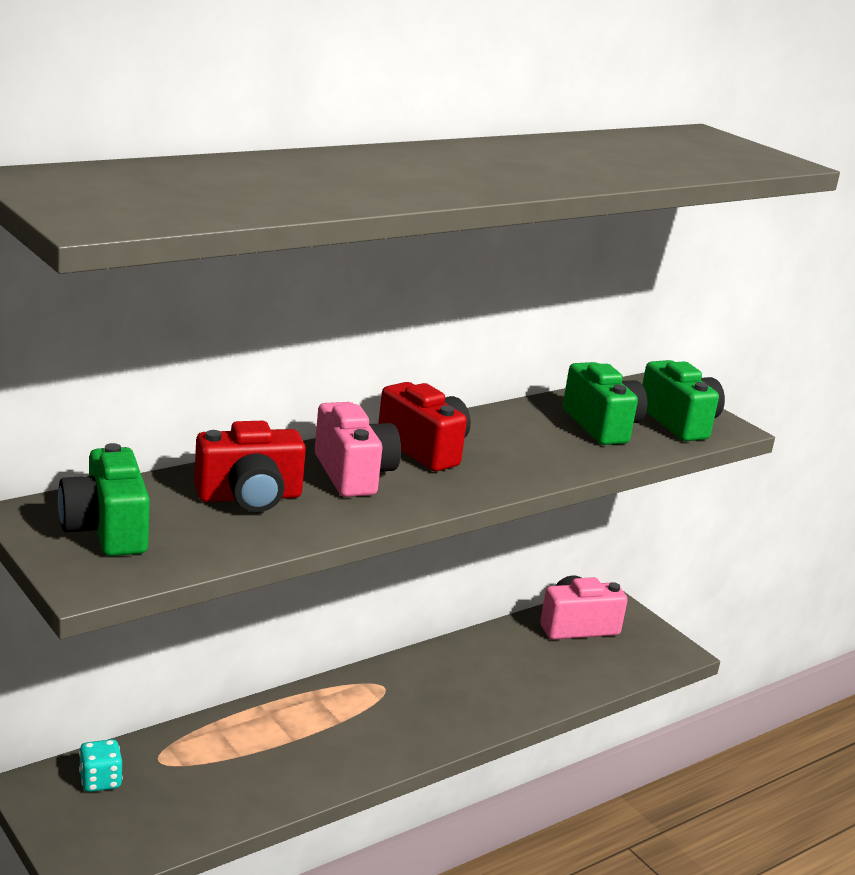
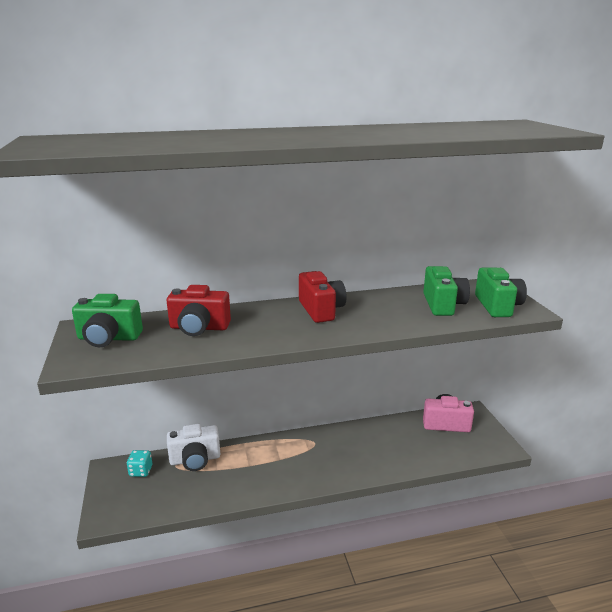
camera: 25 degrees right, 0 degrees up
green camera [58,443,150,556] -> green camera turned 90 degrees counterclockwise [72,294,143,347]
pink camera [315,402,401,497] -> none
none -> white camera [167,424,220,471]

